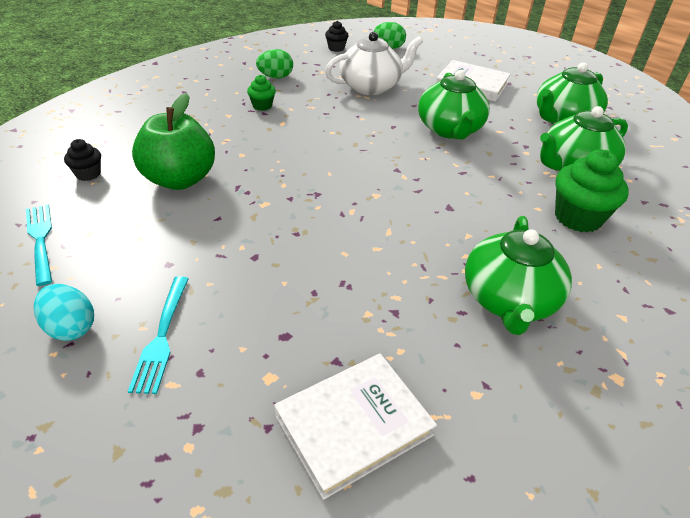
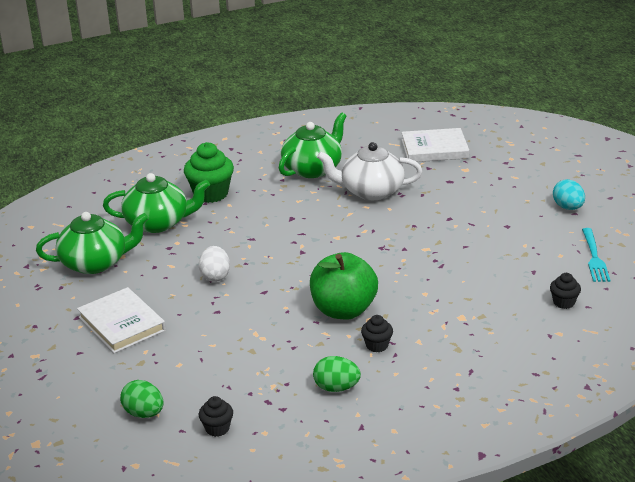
camera: 150 degrees left, 10 degrees down
turquoise fork [128,276,189,394] -> none
green apple [132,93,215,190] -> green apple moved to [310,252,378,319]
green cupcake [247,75,276,111] -> black cupcake [361,315,393,352]
white teapot [325,32,423,95] -> white teapot moved to [317,142,423,200]
green teapot [418,70,490,139] -> white egg [199,246,230,282]

